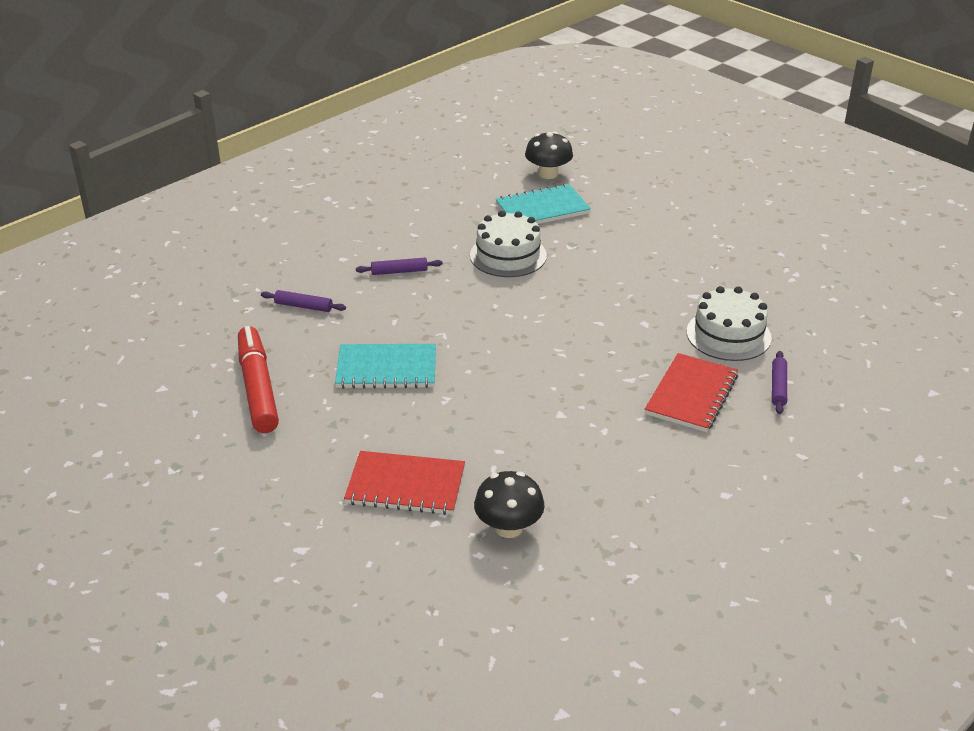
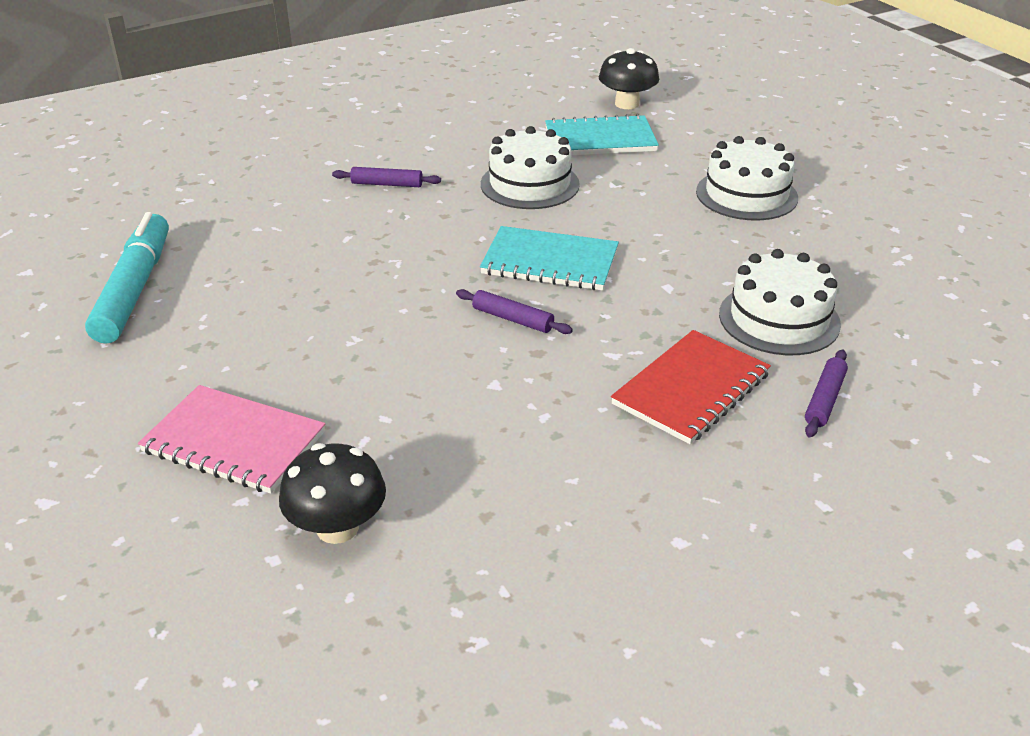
camera: 15 degrees right, 0 degrees up
red marker [238,326,279,433] -> turquoise marker [85,212,169,344]
purple rolling pin [261,290,346,312] -> purple rolling pin moved to [456,289,573,334]
turquoise notebook [335,344,436,389] -> turquoise notebook moved to [480,226,619,291]
red notebook [344,451,465,515] -> pink notebook [138,385,325,494]
none -> white cake [696,136,798,220]

